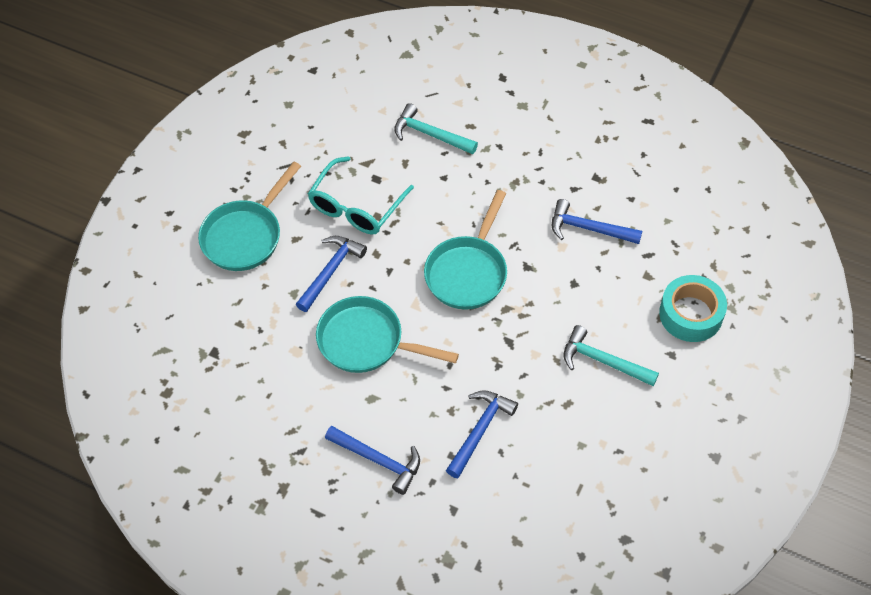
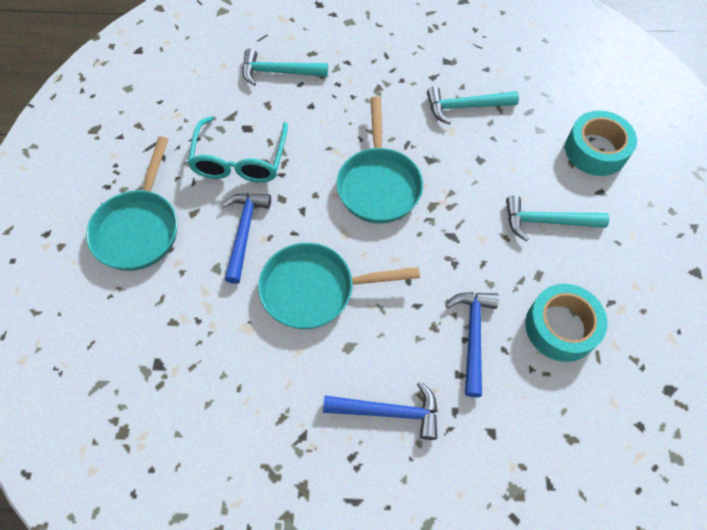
camera: 25 degrees left, 5 degrees up
blue hammer [552,199,642,244] -> turquoise hammer [427,87,519,125]
none -> turquoise tape [525,284,608,362]

